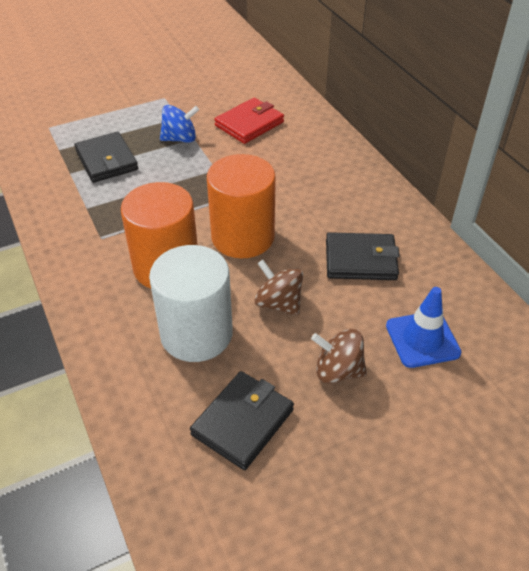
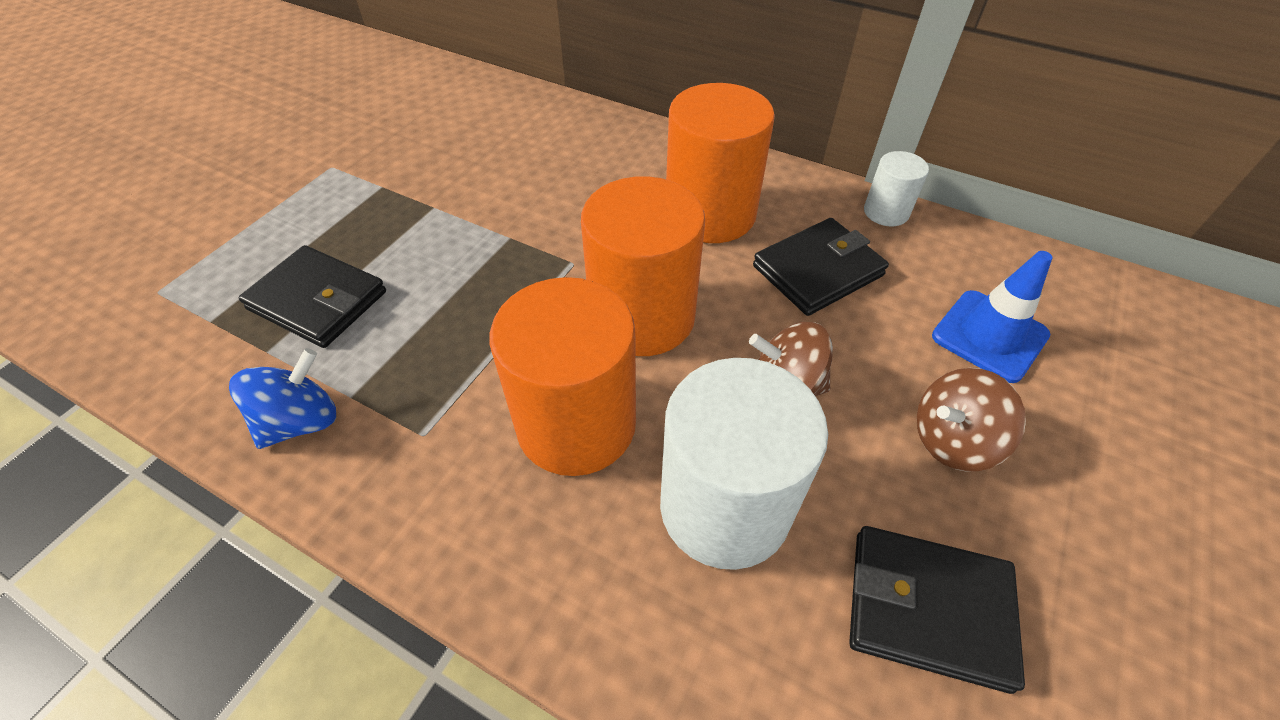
camera: 35 degrees left, 5 degrees up
blue spinning top [160,105,199,143] -> blue spinning top moved to [229,348,336,449]
black wallet [190,371,294,470] -> black wallet turned 75 degrees counterclockwise [849,526,1025,694]
red wallet [214,98,284,144] -> none
none -> orange cylinder [666,83,775,243]
none -> white cylinder [864,151,929,226]

